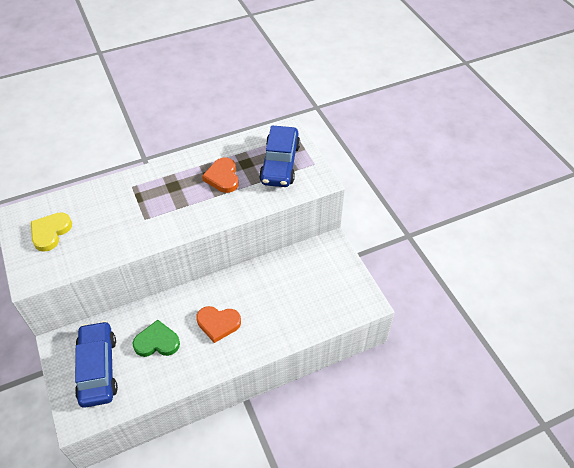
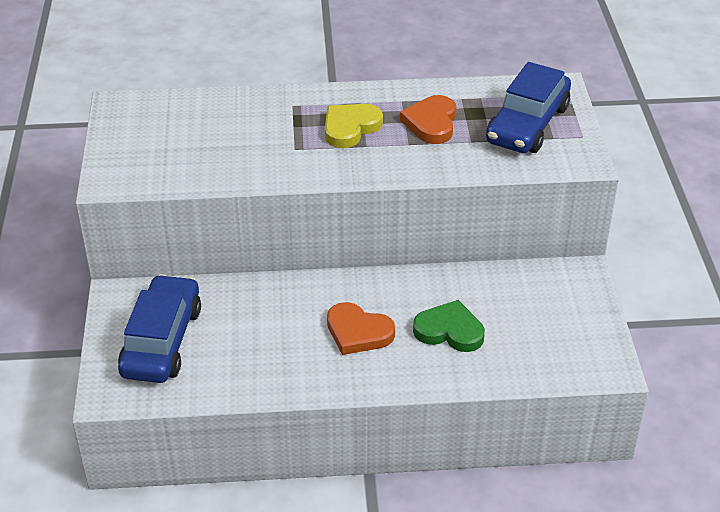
camera: 20 degrees right, 10 degrees down
yellow heart [31,212,72,252] -> yellow heart moved to [325,104,383,148]
green heart [133,320,180,357] -> green heart moved to [413,300,485,352]

